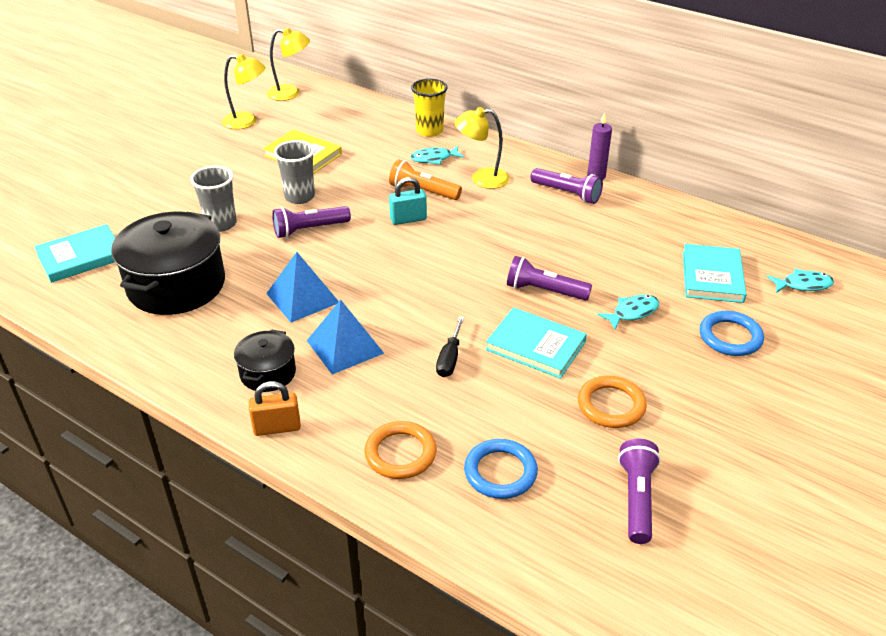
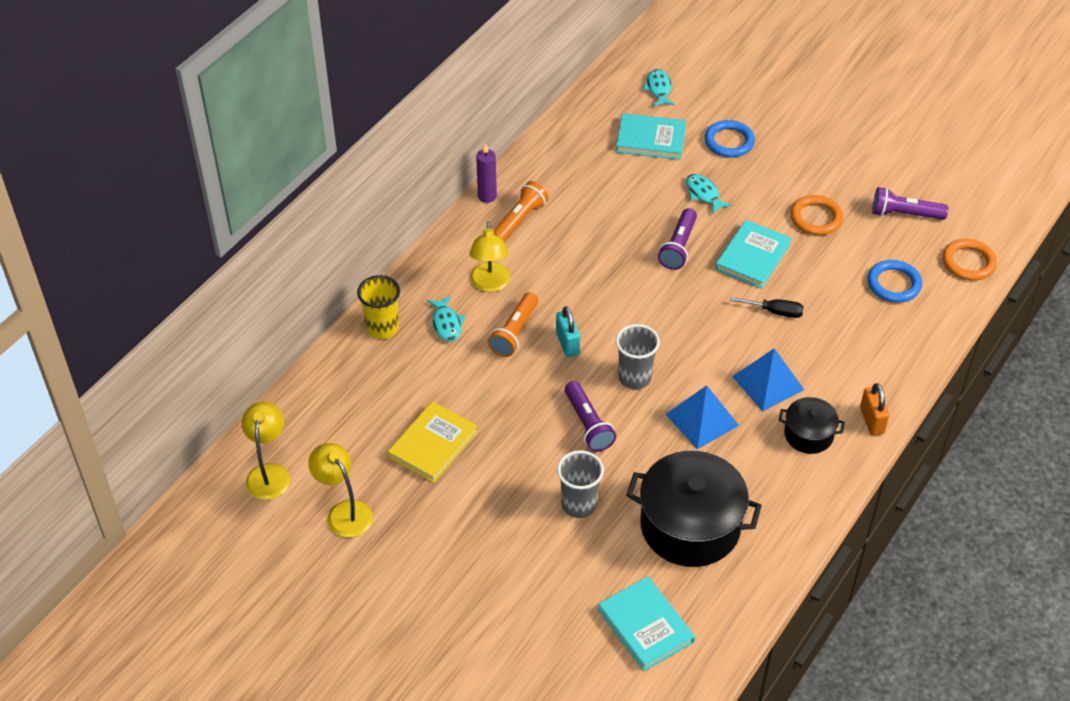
camera: 90 degrees left, 10 degrees up
yellow lamp [222,54,266,129] -> yellow lamp turned 45 degrees counterclockwise [308,443,373,538]
grey cup [274,140,315,204] -> grey cup moved to [616,324,660,389]
orange ring [364,421,436,479] -> orange ring moved to [943,239,997,281]
purple flashlight [530,168,603,204] -> orange flashlight [493,181,549,242]

